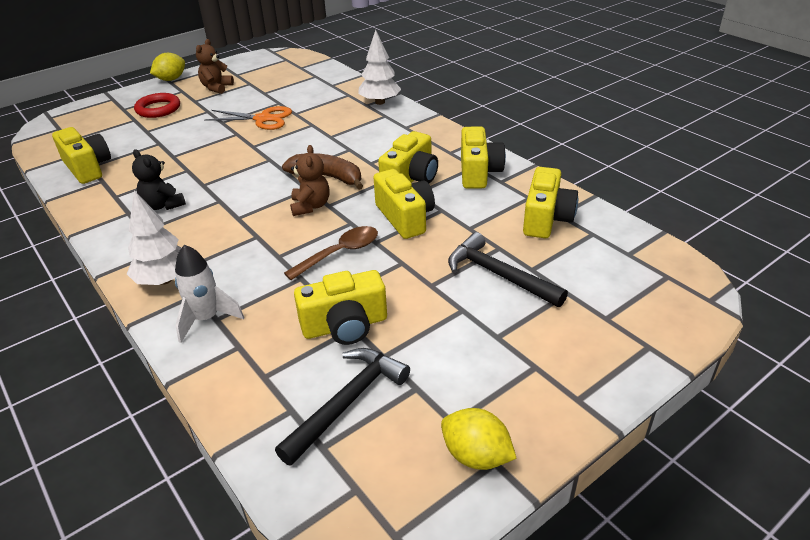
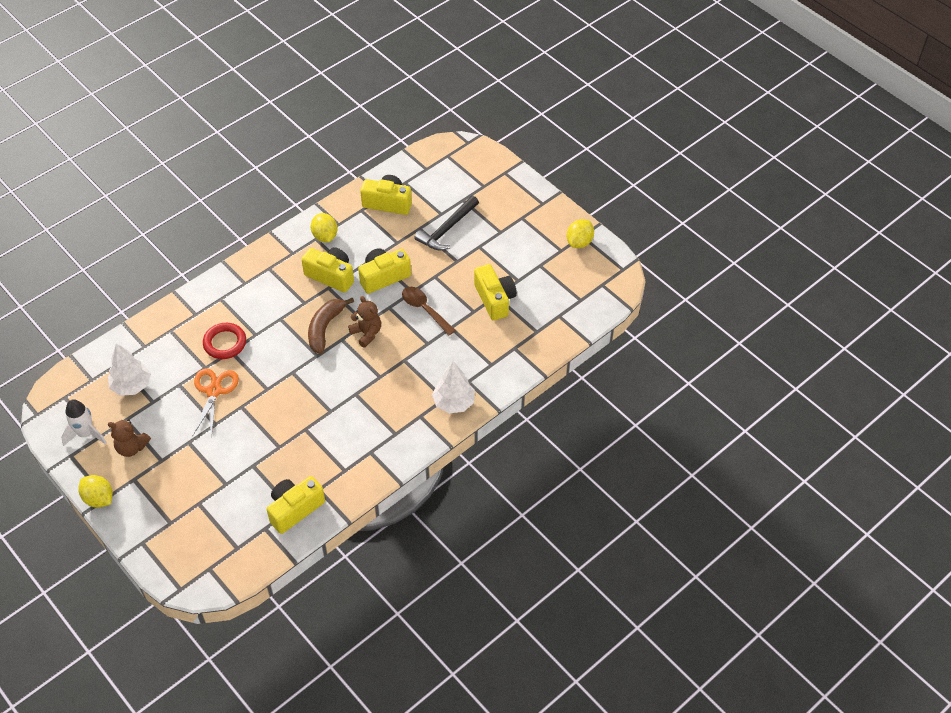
camera: 95 degrees left, 15 degrees up
black teddy bear [132,149,186,210] -> none
red ring [134,93,180,118] -> red ring moved to [203,323,246,359]
white rocket [175,245,244,343] -> white rocket moved to [61,399,107,446]
black hammer [275,348,410,466] -> none
brown teddy bear [290,145,330,216] -> brown teddy bear turned 60 degrees clockwise [348,296,381,348]
white tree [358,30,401,105] -> white tree moved to [108,343,151,396]
yellow camera [461,127,506,188] -> yellow lemon [311,213,338,242]

